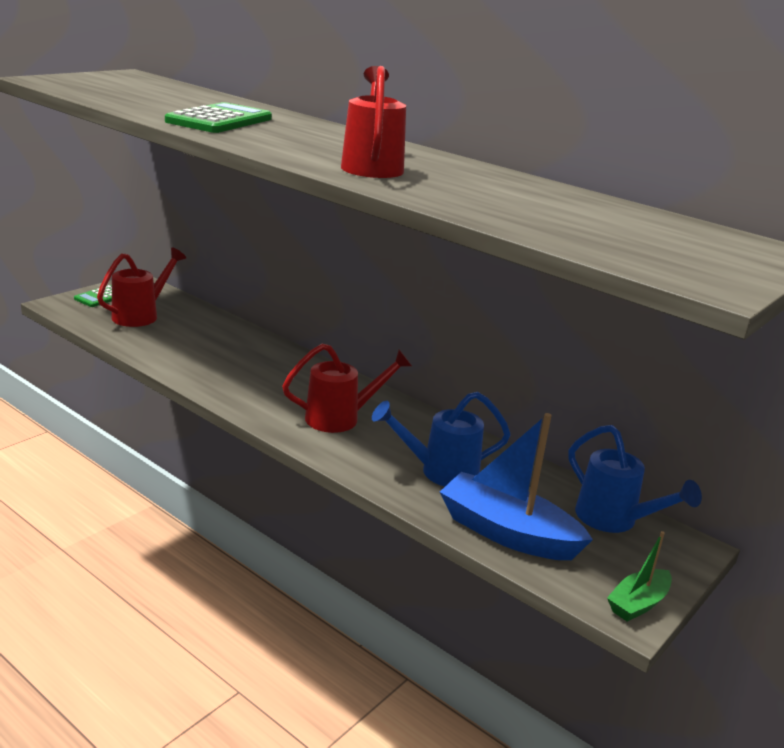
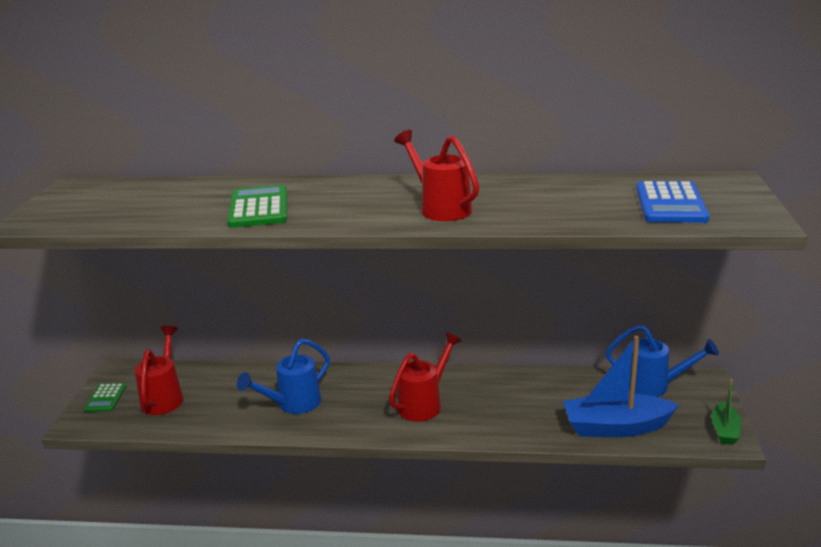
camera: 30 degrees left, 0 degrees up
blue watering can [372,391,511,487] -> blue watering can moved to [237,338,330,414]
none -> blue calculator [636,181,710,223]

